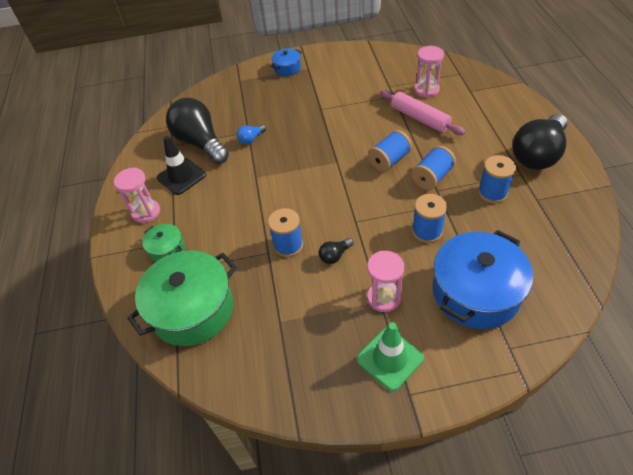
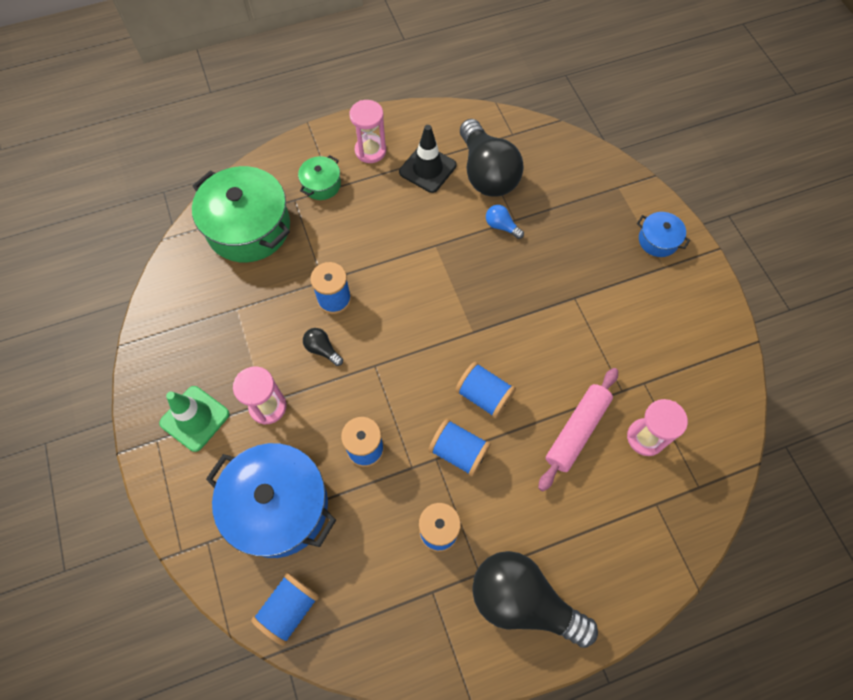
camera: 75 degrees right, 15 degrees up
black light bulb [166,98,229,164] -> black light bulb turned 120 degrees clockwise [460,119,524,197]
none -> blue spool [251,572,319,646]

